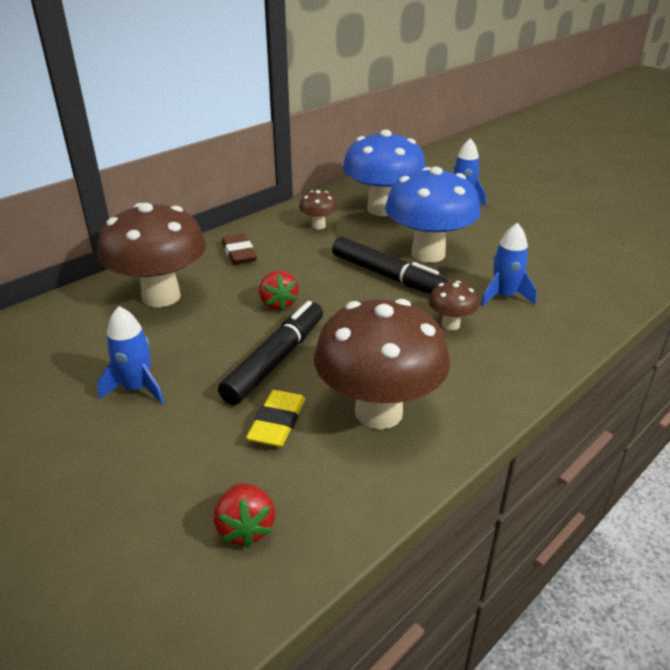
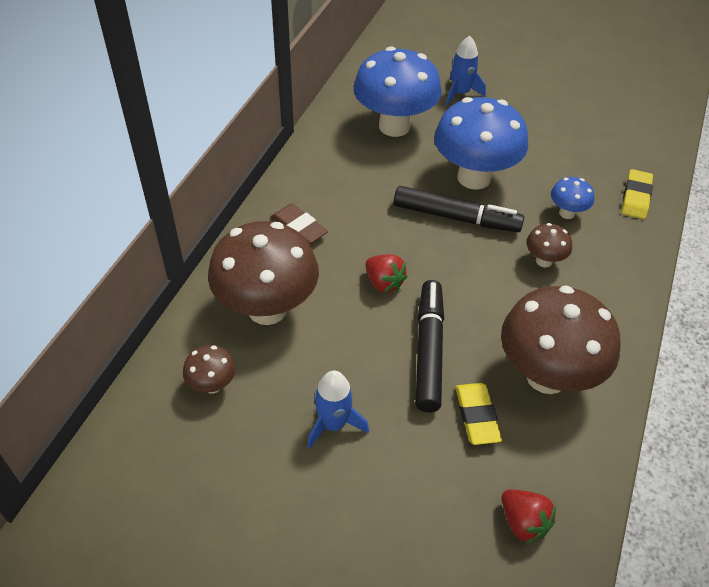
camera: 25 degrees left, 15 degrees up
brown mushroom [299,190,338,229] -> brown mushroom moved to [183,345,236,394]
blue rocket [481,223,536,307] -> blue mushroom [551,177,594,219]
none -> yellow eraser [622,169,653,219]

